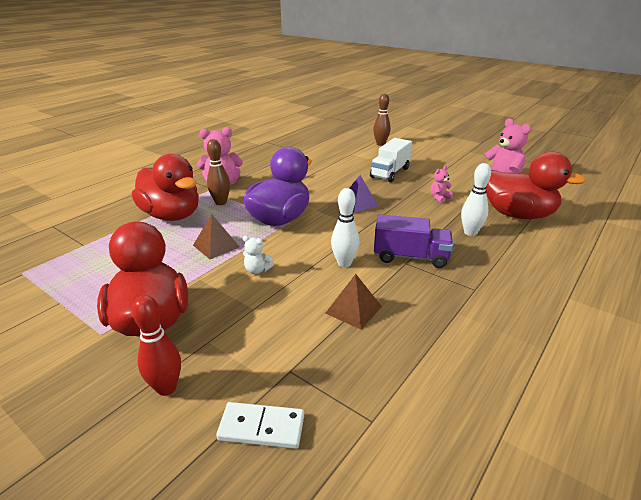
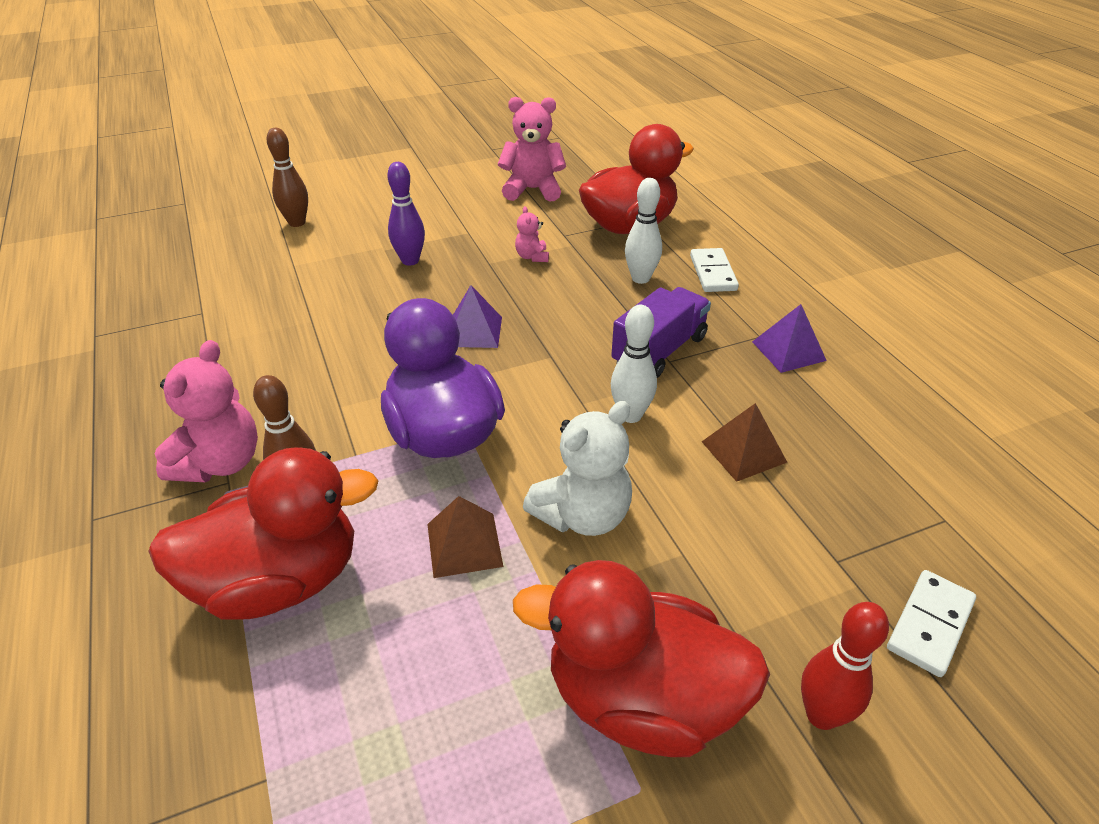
camera: 60 degrees left, 10 degrees up
white teddy bear [243,236,274,274] -> white teddy bear [523,401,632,536], size x1.98
white truck [370,138,412,182] -> purple bowling pin [387,162,425,266]
none -> white domino [690,248,739,292]
none -> purple pyramid [752,304,827,373]

